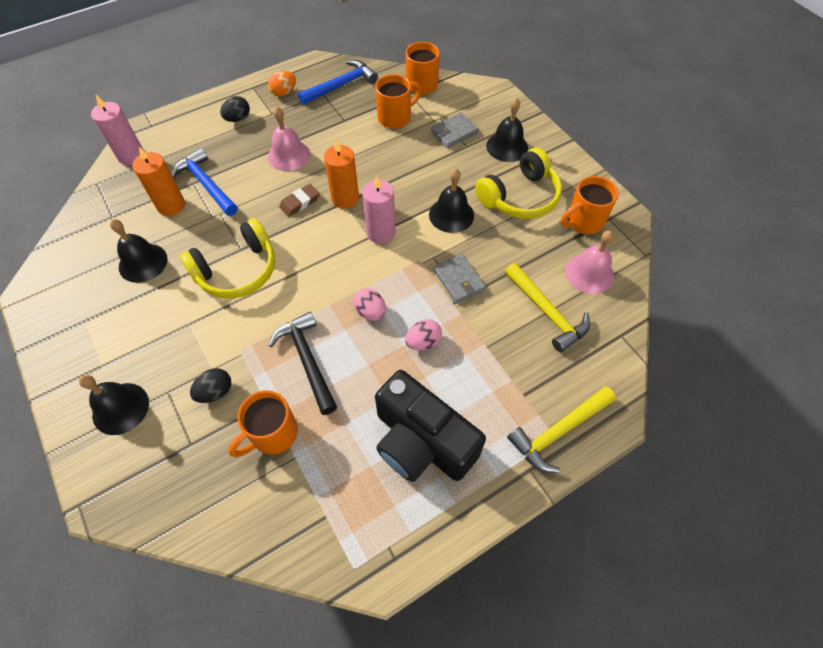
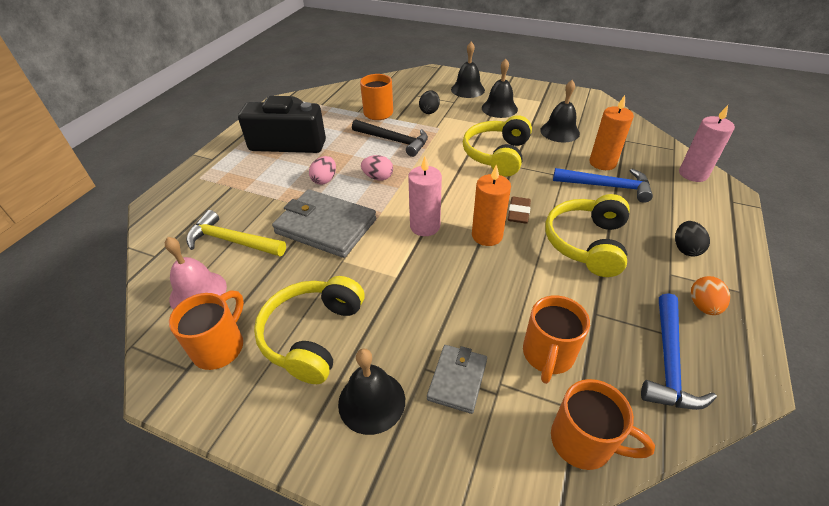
camera: 145 degrees right, 15 degrees down
pink bell [268,107,310,171] -> yellow headphones [545,194,630,277]
black bell [429,169,474,233] -> black bell moved to [482,59,518,118]
grey wallet [433,254,486,304] -> grey wallet [272,189,376,258], size x1.81
yellow hammer [507,387,616,473] -> none

